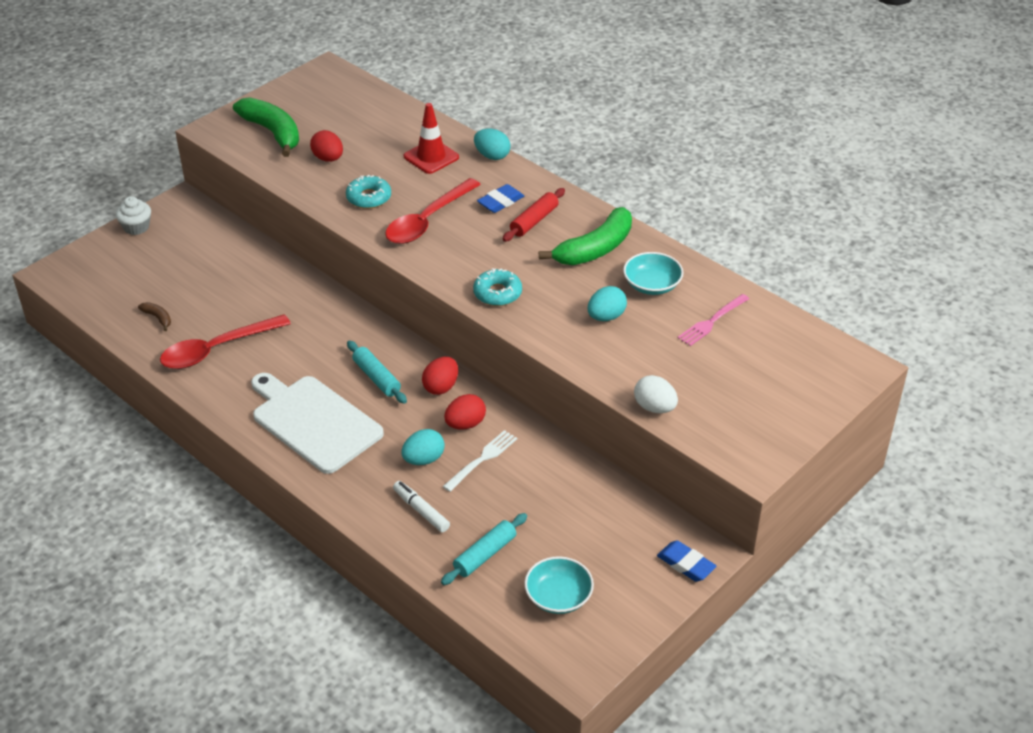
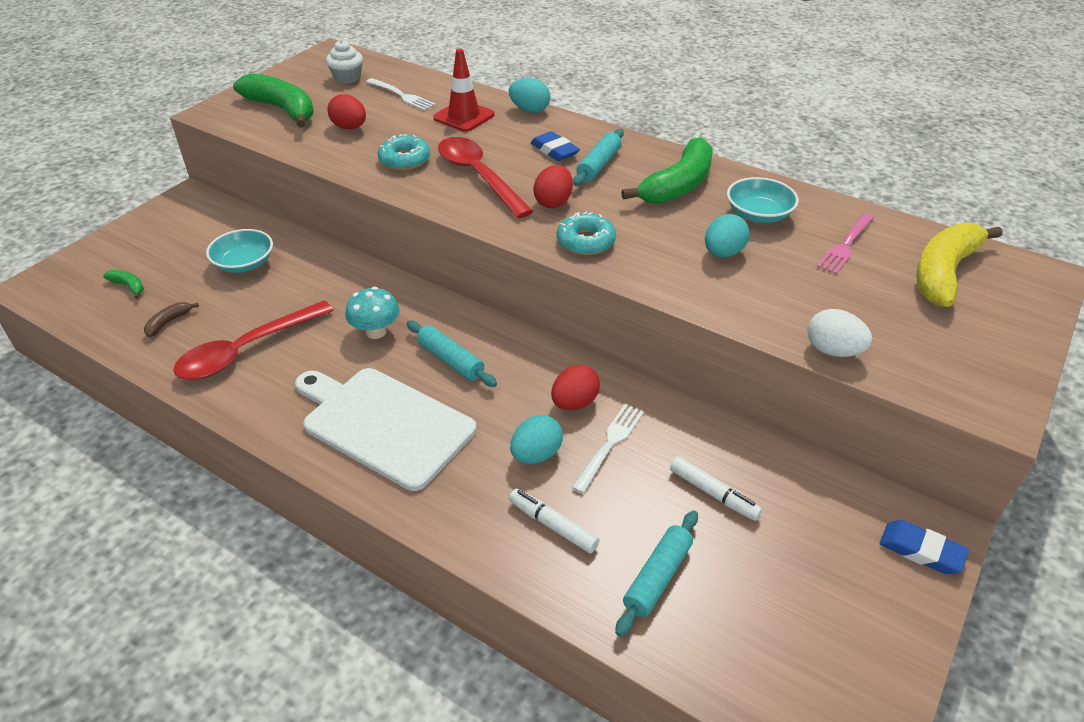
camera: 10 degrees left, 0 degrees up
white cupcake [116,196,151,235] -> white cupcake moved to [326,40,363,84]
brown banana [138,302,171,331] -> brown banana turned 90 degrees counterclockwise [144,302,199,337]
red spoon [385,178,481,244] -> red spoon turned 120 degrees clockwise [438,137,533,218]
red egg [422,357,458,395] -> red egg moved to [533,165,573,208]
blue eraser [477,184,524,213] -> blue eraser turned 75 degrees counterclockwise [531,131,580,161]
red rolling pin [503,188,565,242] -> turquoise rolling pin [573,129,624,186]
turquoise bowl [524,556,594,614] -> turquoise bowl moved to [206,229,273,273]
none -> green banana [103,270,144,299]
none -> turquoise mushroom [345,287,400,339]
none -> white fork [366,78,436,111]
none -> white marker [670,456,762,521]
none -> yellow banana [916,223,1002,307]

